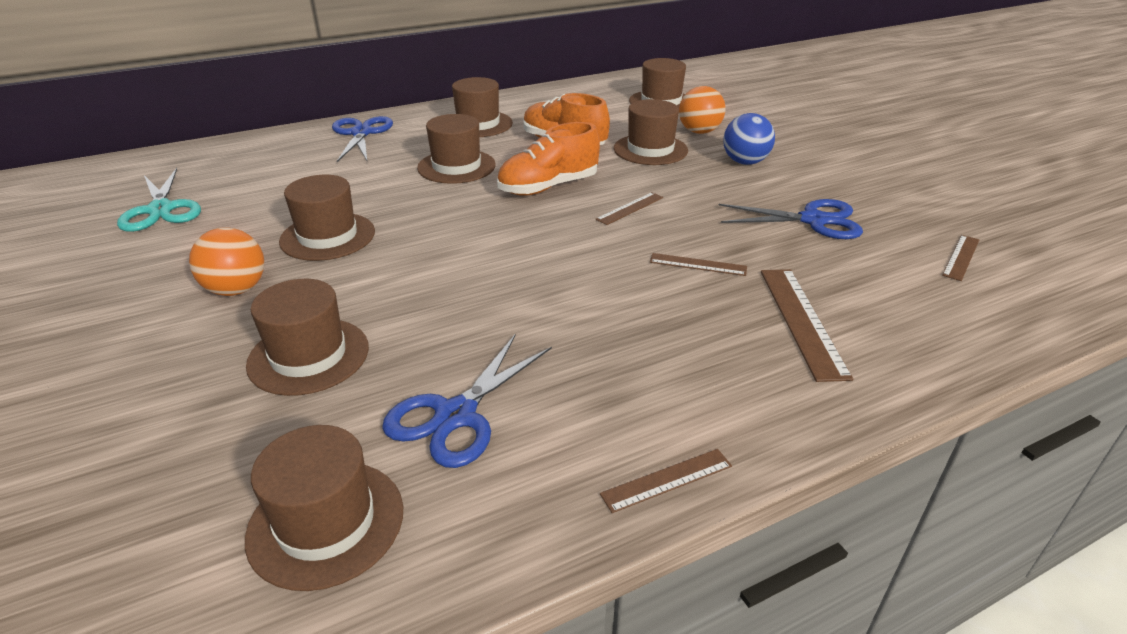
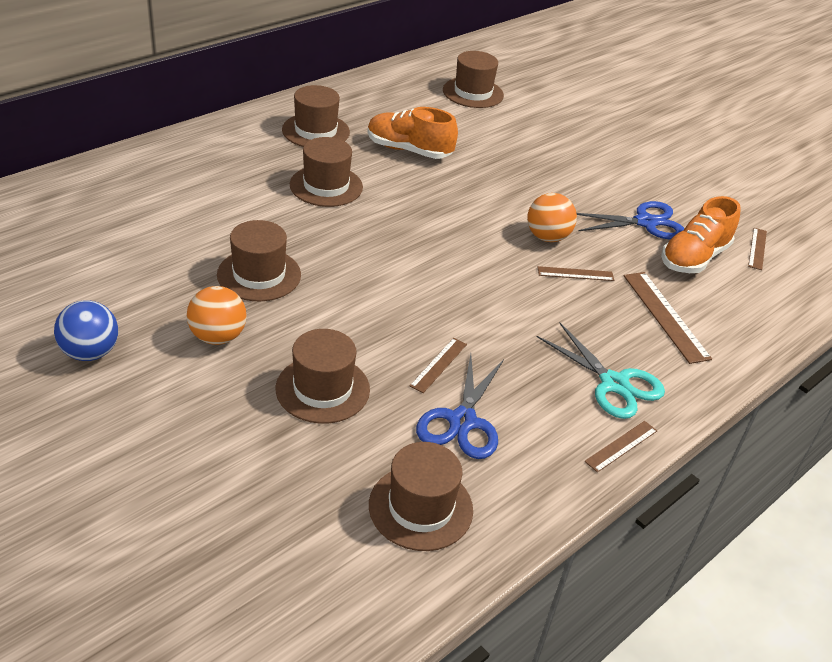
camera: 20 degrees left, 5 degrees up
turquoise scissors [117,168,201,232] -> turquoise scissors moved to [537,323,665,419]
blue scissors [332,116,393,162] -> none
orange shoe [497,122,600,196] -> orange shoe moved to [661,196,741,273]
brown ruler [595,192,663,225] -> brown ruler moved to [410,338,467,393]
brown hat [614,99,688,165] -> none
orange ball [679,86,726,134] -> orange ball moved to [527,193,577,242]
blue ball [723,113,775,165] -> blue ball moved to [54,300,118,361]

